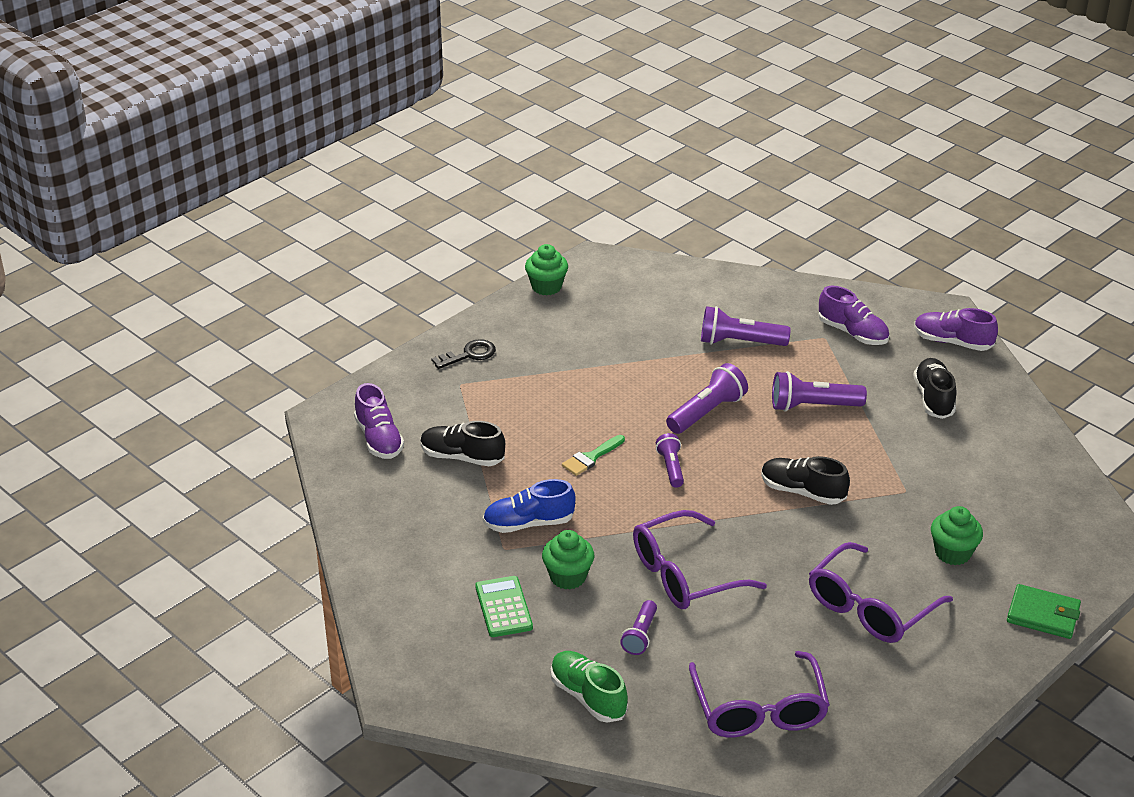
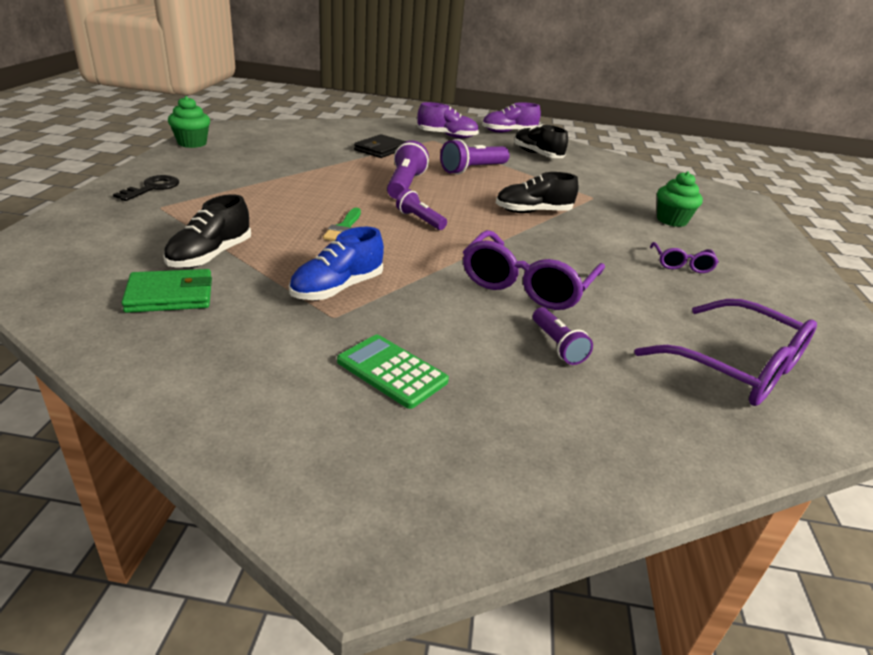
camera: 40 degrees left, 5 degrees down
purple shoe [354,383,404,459] -> none
black shoe [421,421,505,466] -> black shoe turned 45 degrees counterclockwise [163,194,251,268]
green cupcake [542,530,594,590] -> none
green shoe [551,651,628,723] -> none
purple flashlight [701,306,791,346] -> black wallet [354,134,406,158]
purple glasses [809,542,953,643] -> purple glasses [650,242,719,273], size x0.51
green wallet [1007,584,1081,639] -> green wallet moved to [121,269,212,313]

